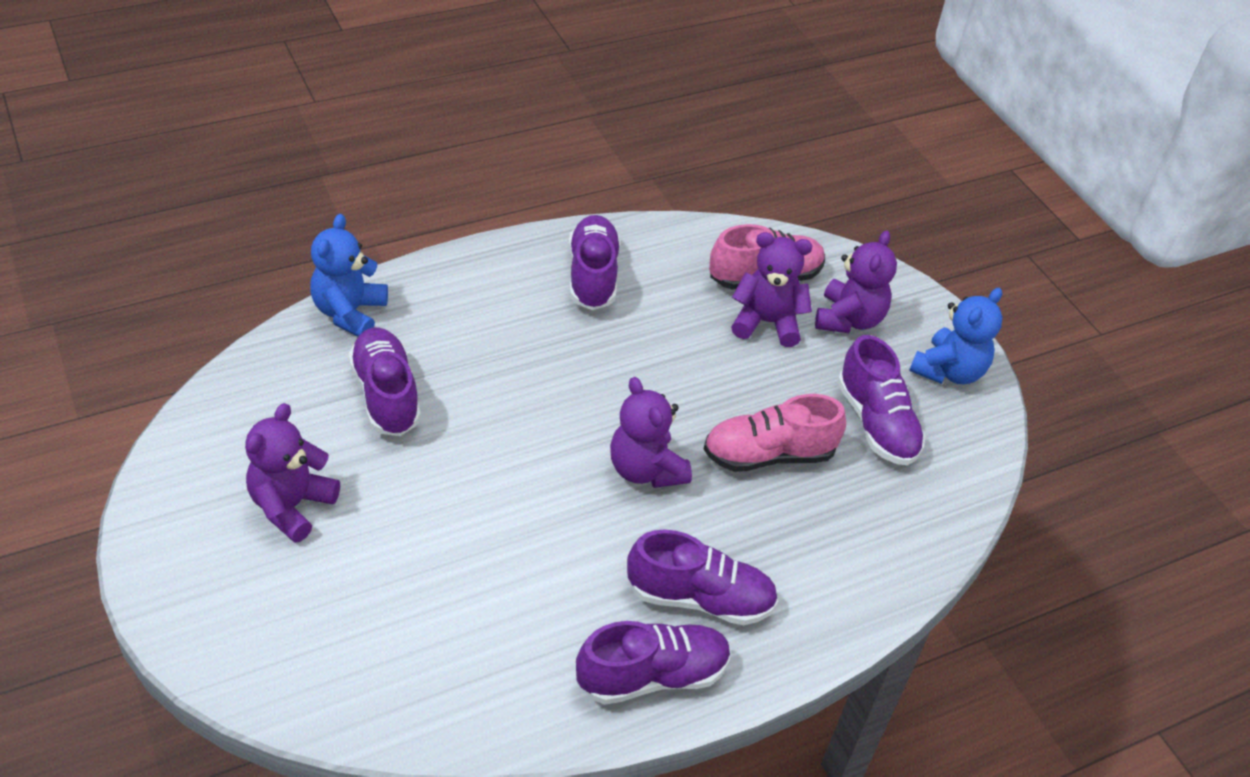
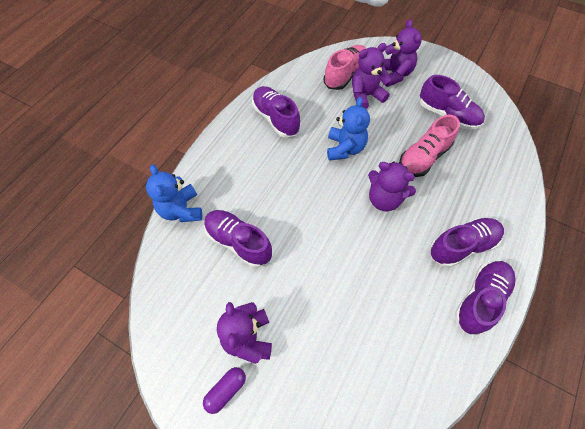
camera: 30 degrees left, 15 degrees up
blue teddy bear [909,288,1002,384] -> blue teddy bear moved to [327,97,370,161]
none -> purple capsule [203,367,246,414]

